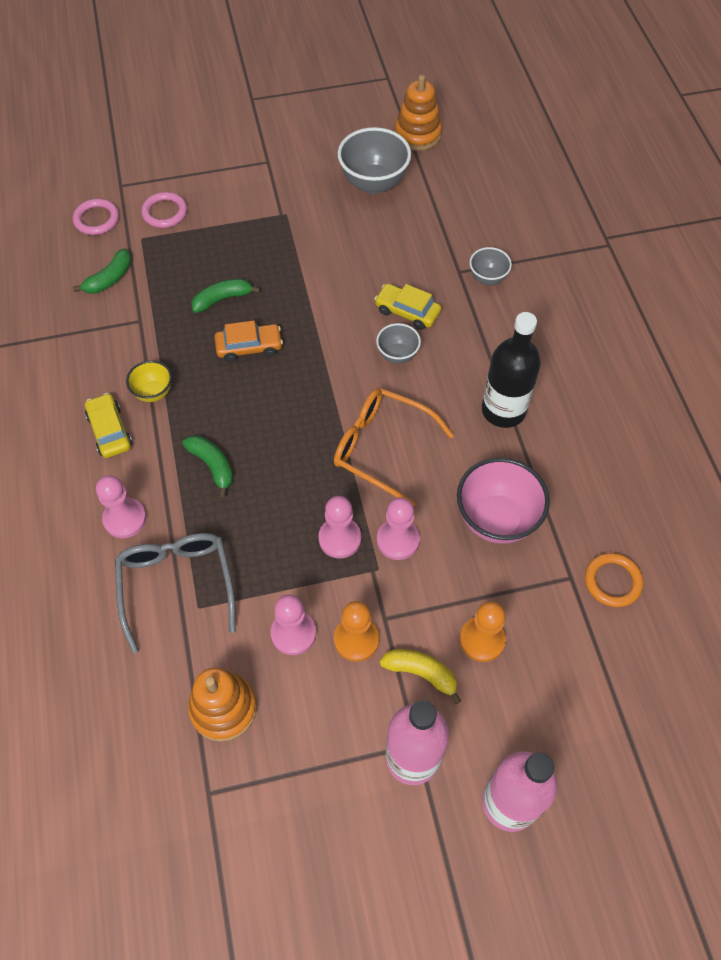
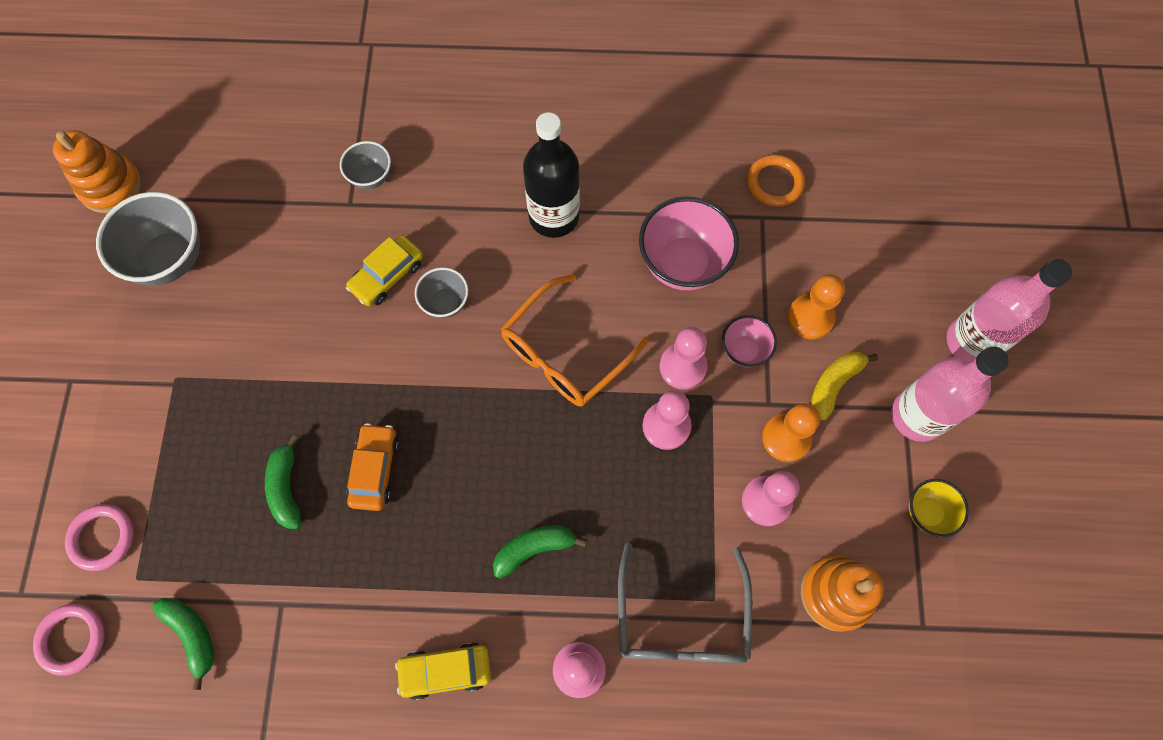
camera: 75 degrees left, 10 degrees up
grey glasses [115,533,236,653] -> grey glasses turned 90 degrees counterclockwise [618,543,752,663]
yellow bowl [126,360,172,402] -> yellow bowl moved to [909,479,969,537]
none -> pink bowl [722,315,777,368]

